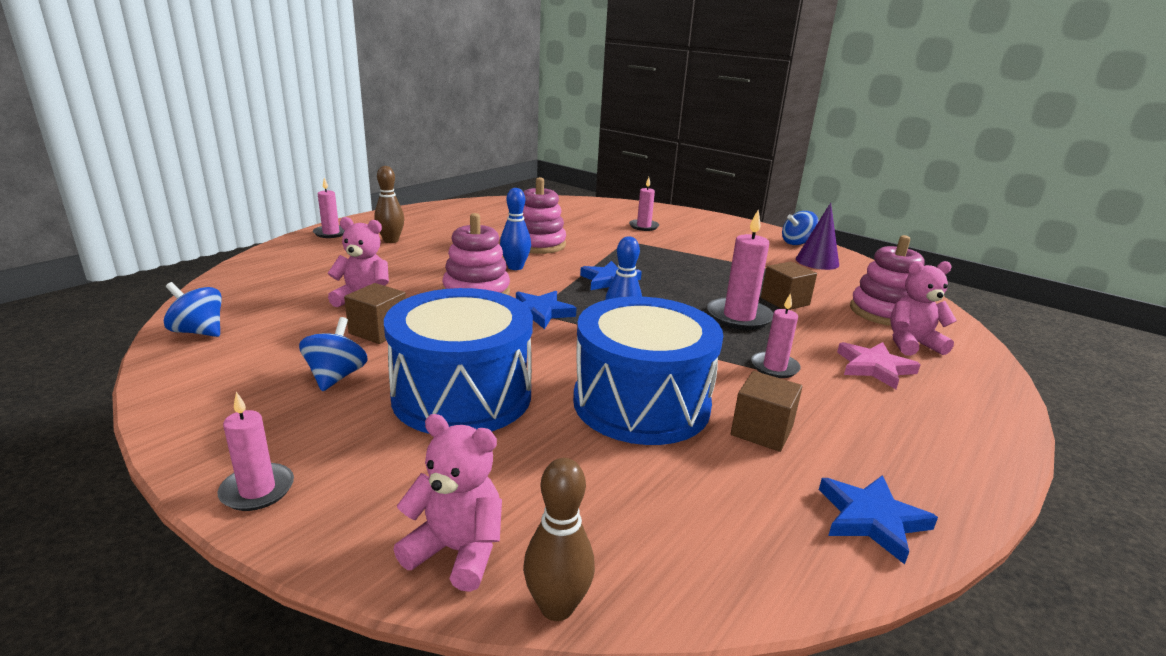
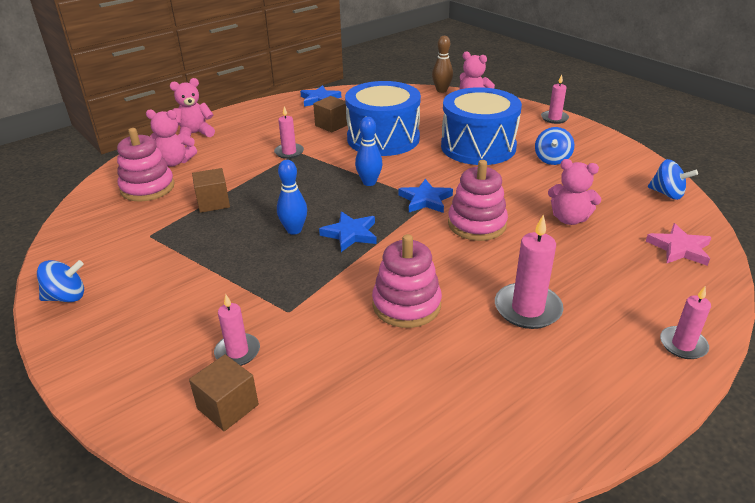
camera: 165 degrees left, 10 degrees up
brown cube [344,283,406,344] -> brown cube moved to [189,354,259,431]
brown bowling pin [374,166,404,243] -> none
blue bowling pin [500,188,531,270] -> blue bowling pin moved to [277,160,307,235]
pink candle [707,210,774,330] -> pink candle moved to [495,215,563,329]
purple cone [796,203,839,270] -> none
pink star [837,342,921,389] -> pink star moved to [646,223,712,266]
none -> pink teddy bear [170,78,215,137]

